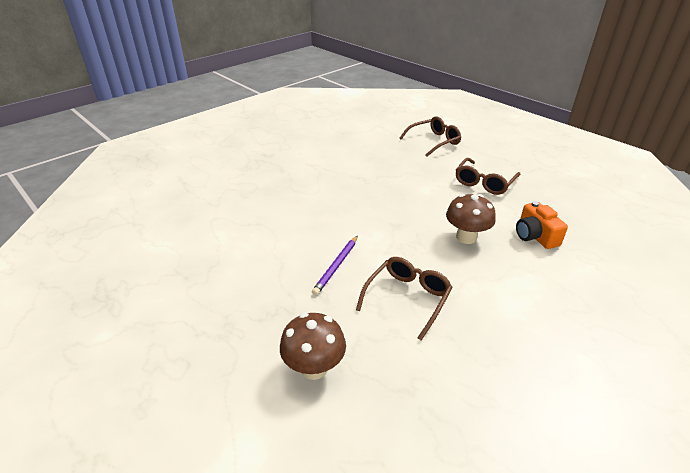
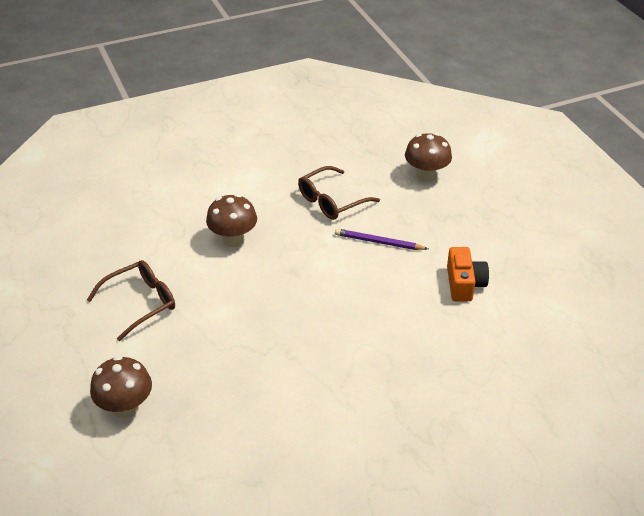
camera: 160 degrees left, 5 degrees up
purple pencil [312,235,358,295] -> purple pencil turned 120 degrees counterclockwise [335,229,428,250]
brown glasses [400,116,461,157] -> brown mushroom [90,356,152,418]
orange camera [516,201,568,249] -> orange camera moved to [447,247,489,301]

